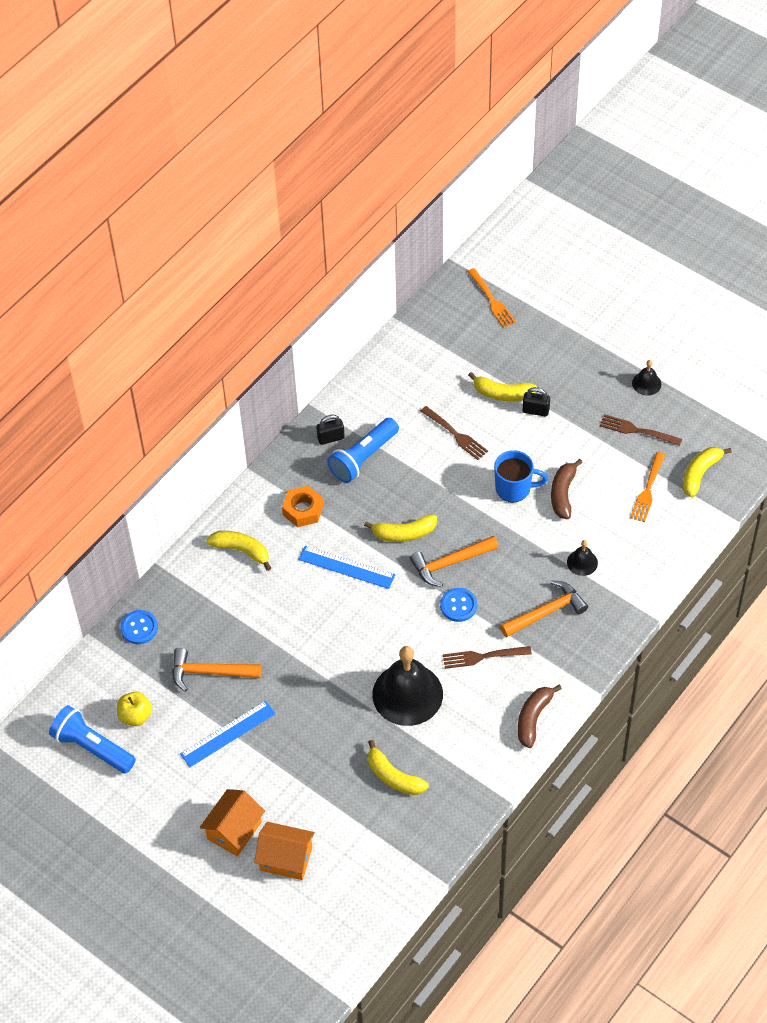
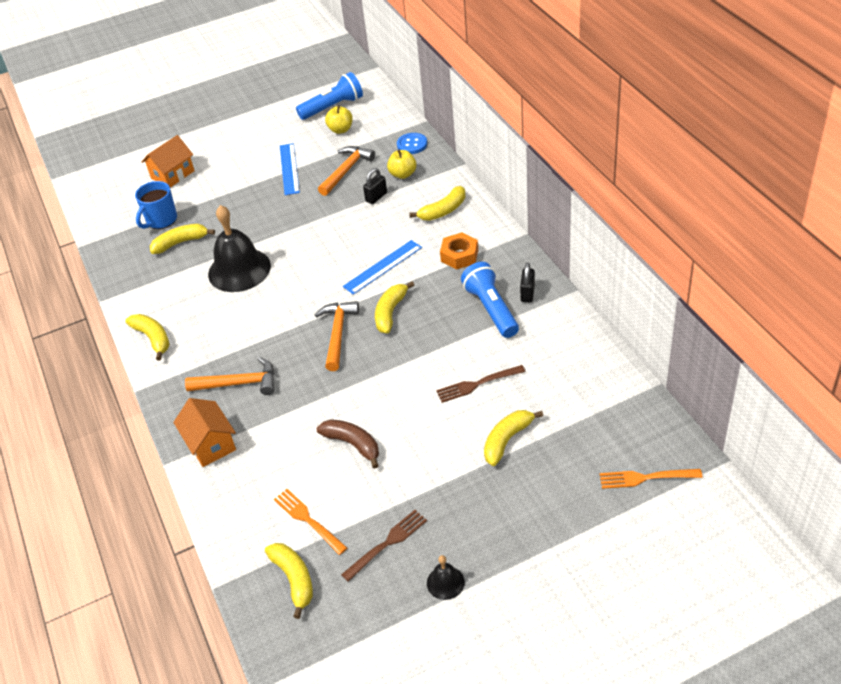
camera: 120 degrees right, 10 degrees down
orange house [200,789,265,856] -> orange house moved to [173,398,236,467]
blue button [440,588,477,622] -> none
brown fork [443,646,532,669] -> none
blue mug [494,450,548,502] -> blue mug moved to [135,181,177,229]
orange hammer [500,580,588,637] -> orange hammer turned 90 degrees counterclockwise [185,357,275,395]
brown banana [518,685,562,748] -> yellow banana [126,314,169,361]
black padlock [523,387,550,417] -> black padlock moved to [363,168,387,204]
black bell [567,540,598,576] -> none
none -> yellow apple [387,149,416,179]

